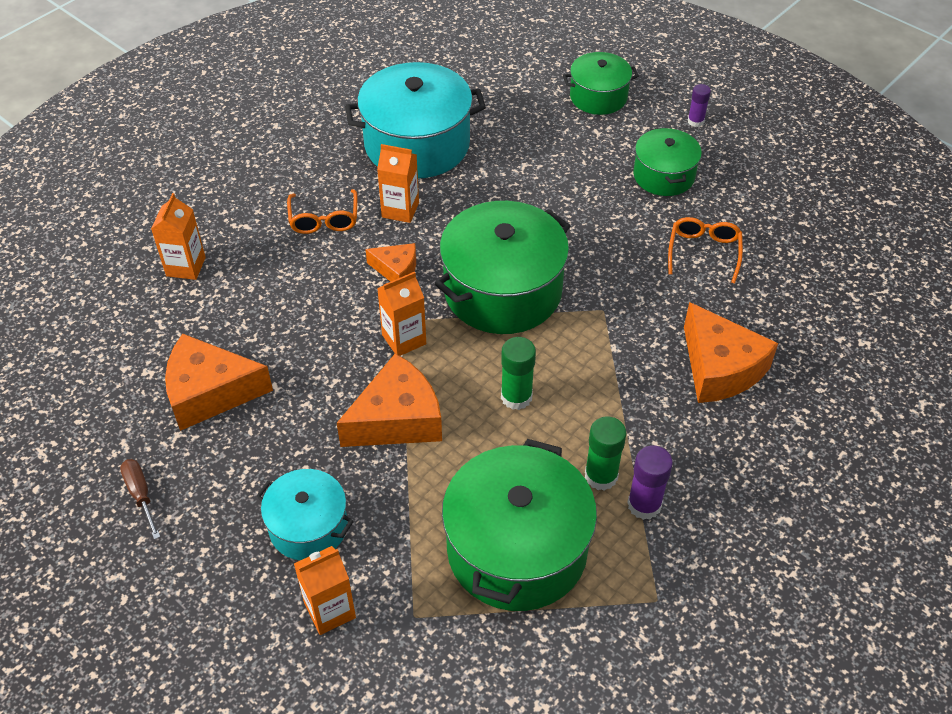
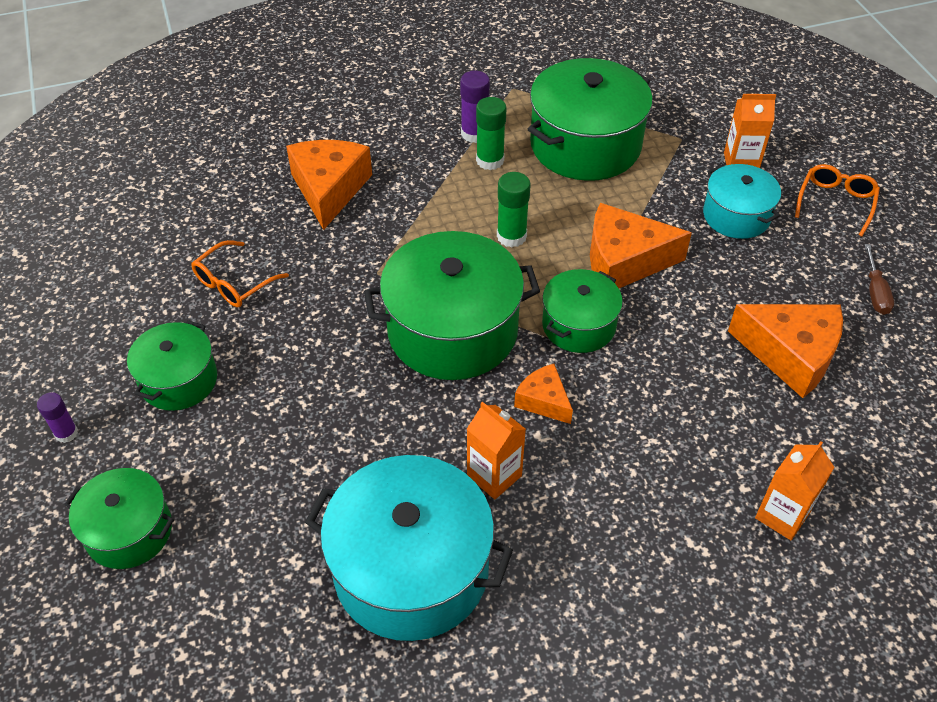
camera: 150 degrees left, 0 degrees up
orange glasses [287,189,358,234] -> orange glasses moved to [795,164,880,237]
orange carton [377,272,426,356] -> green pot [542,269,623,353]

